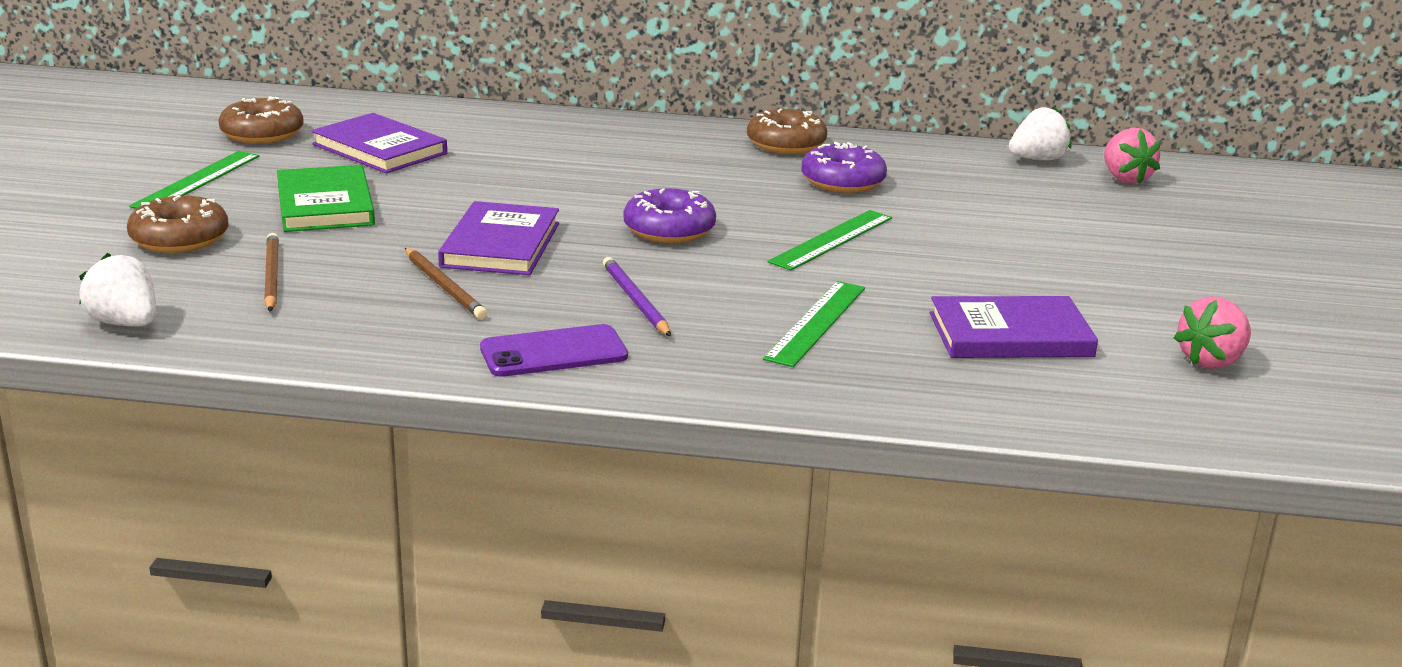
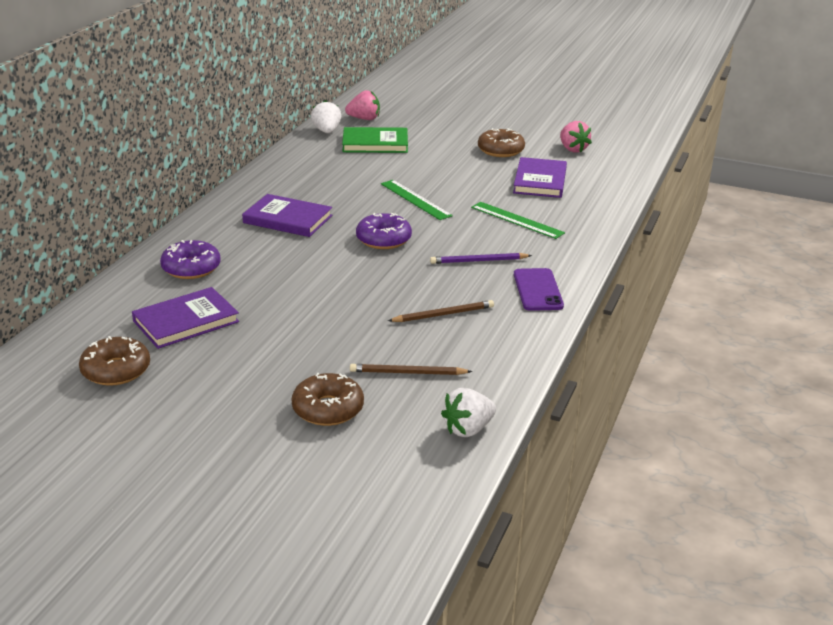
camera: 75 degrees left, 5 degrees up
green ruler [129,151,260,209] -> none
green book [277,165,375,232] -> green book moved to [342,127,408,153]
purple book [438,201,559,275] -> purple book moved to [242,194,332,237]
brown donut [747,109,827,154] -> brown donut moved to [478,128,525,157]
purple donut [801,142,887,193] -> purple donut moved to [160,240,221,279]

